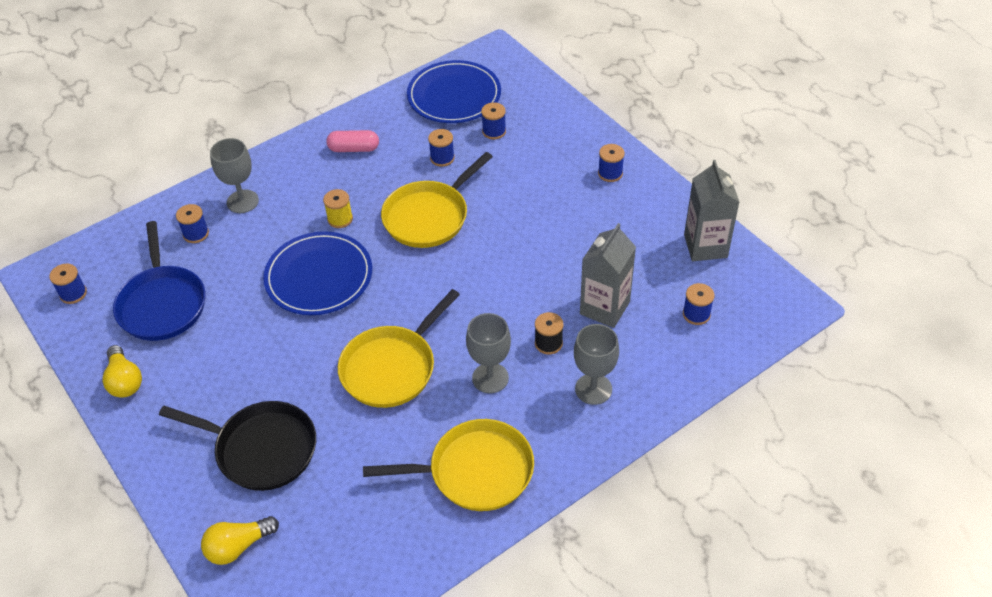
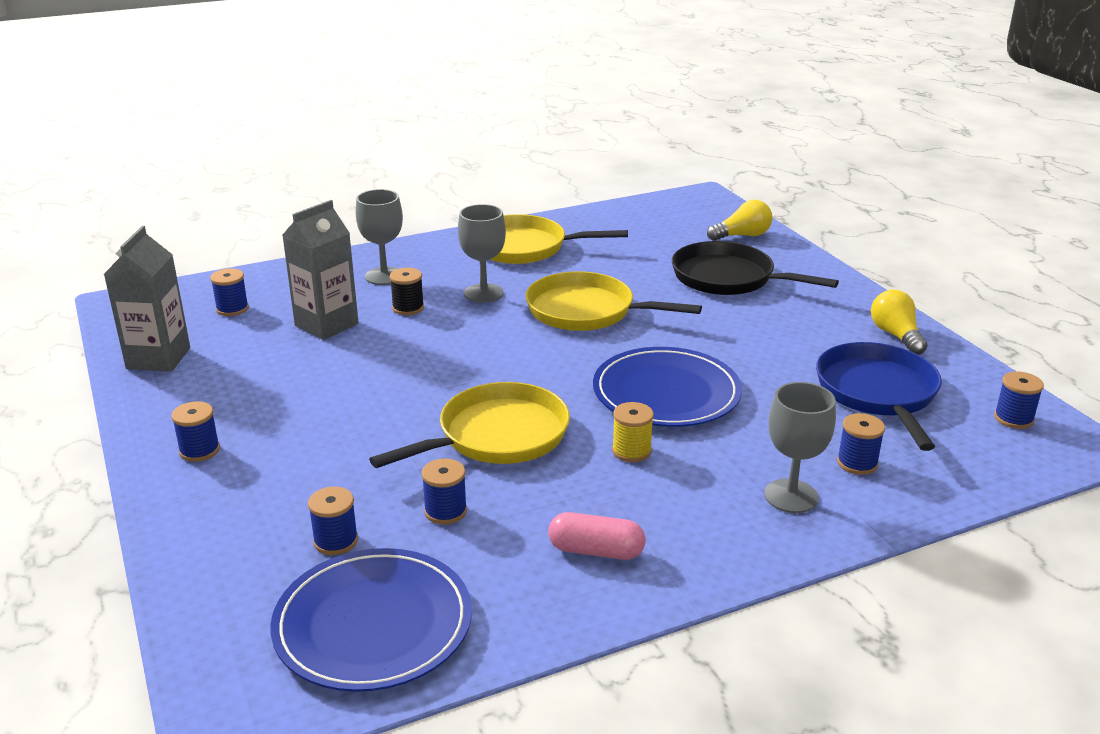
camera: 170 degrees left, 20 degrees down
yellow pan [338,289,460,408] -> yellow pan turned 120 degrees counterclockwise [525,271,702,331]

